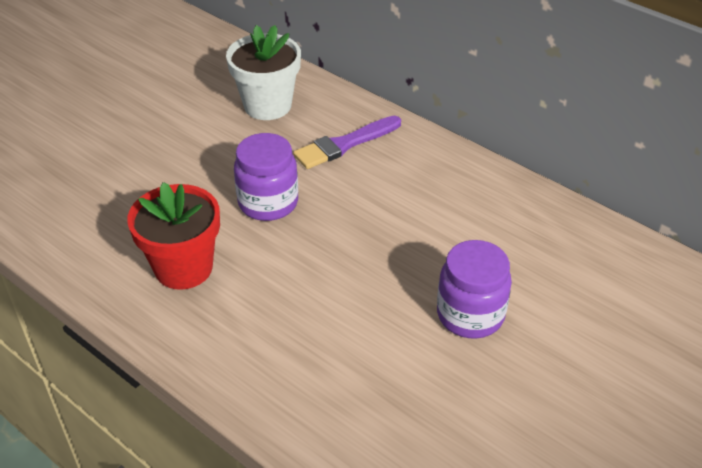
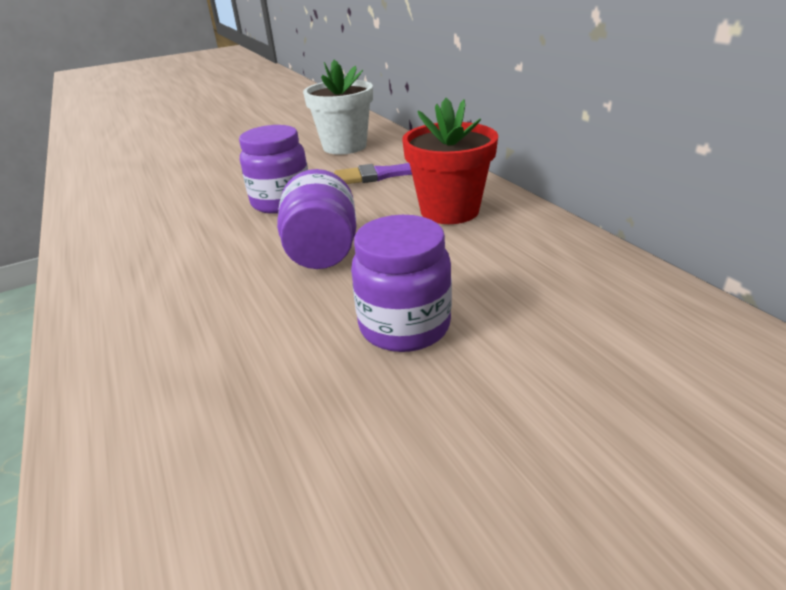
camera: 25 degrees right, 10 degrees down
red flower pot [127,182,220,290] -> red flower pot moved to [402,98,498,224]
none -> purple jar [277,169,356,269]

